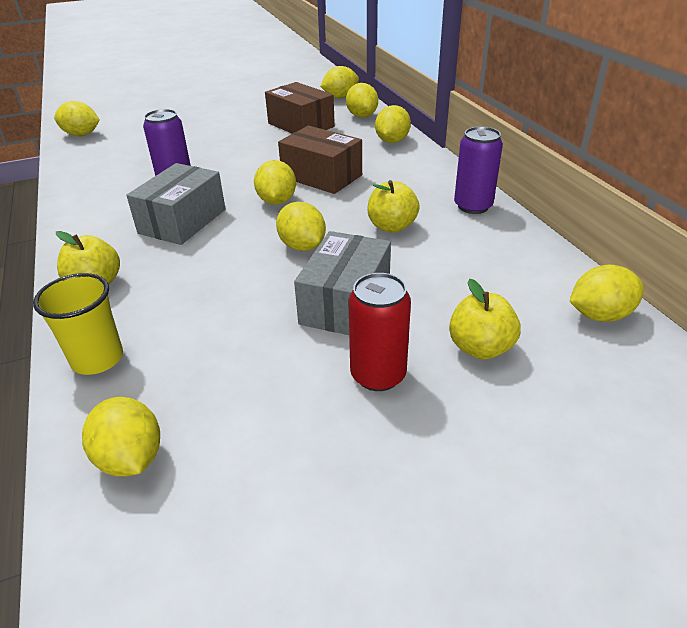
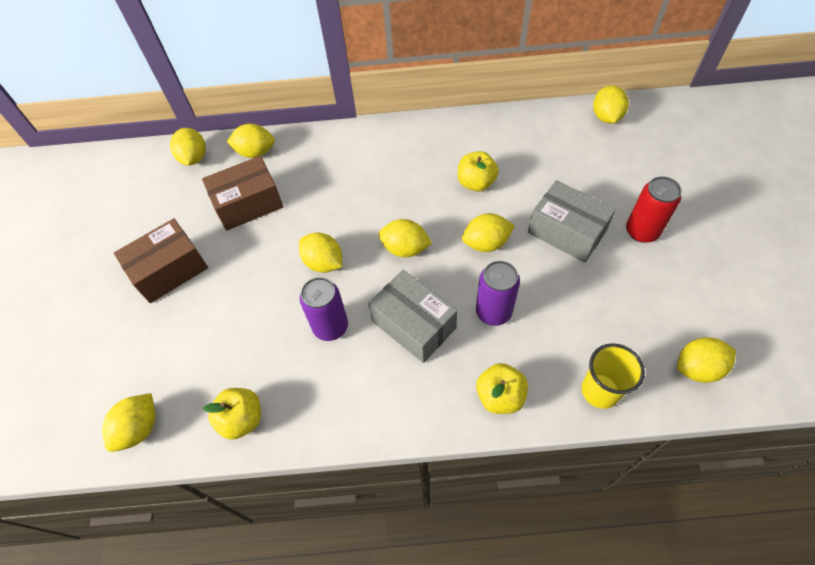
camera: 70 degrees left, 20 degrees up
brown box [278,126,362,194] -> brown box moved to [114,218,208,303]
yellow lemon [375,105,411,143] -> yellow lemon moved to [299,233,342,273]
yellow apple [449,279,521,360] -> yellow apple moved to [203,388,261,440]
purple can [454,127,503,214] -> purple can moved to [476,261,520,326]

